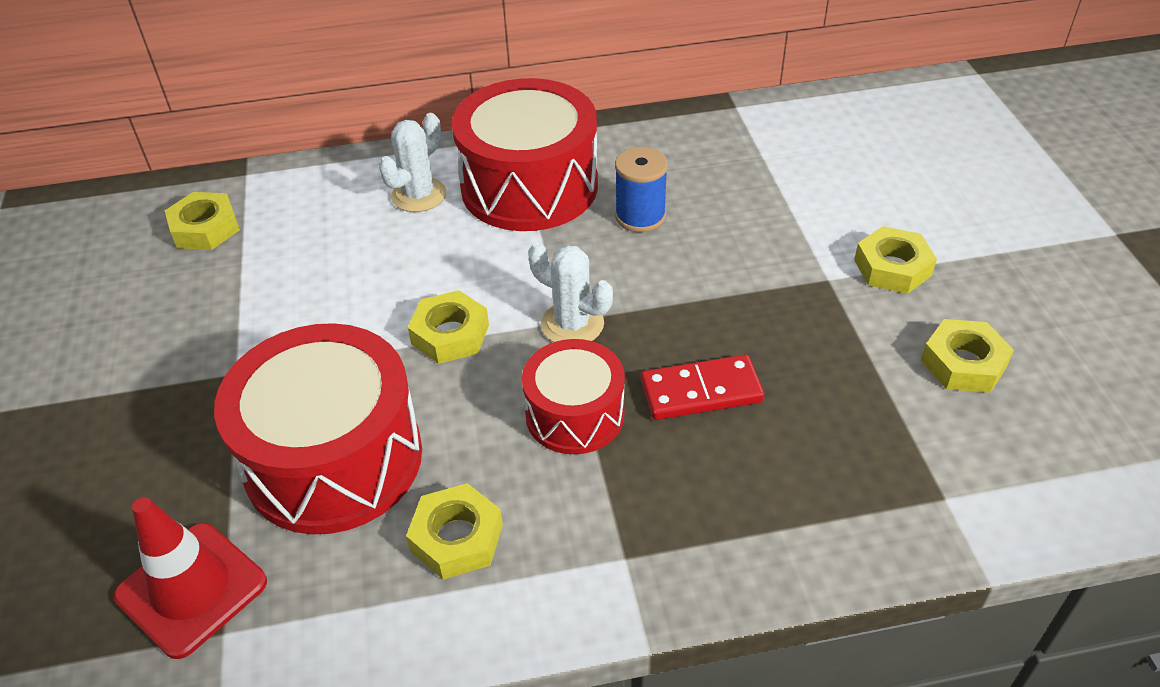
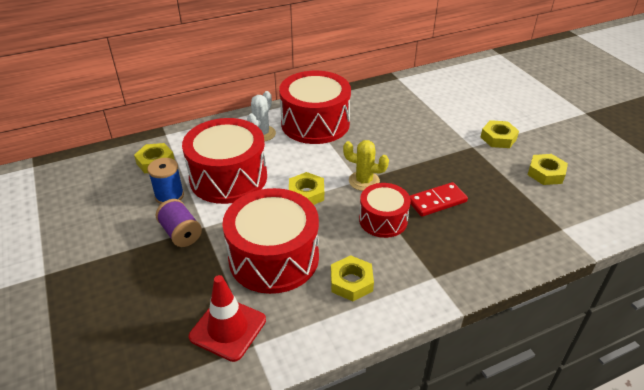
camera: 15 degrees left, 5 degrees down
white cactus [528,242,613,342] -> yellow cactus [343,140,389,191]
blue spool [615,147,668,232] -> blue spool moved to [147,158,184,204]
none -> purple spool [156,199,202,247]
none -> red drum [182,118,267,204]

